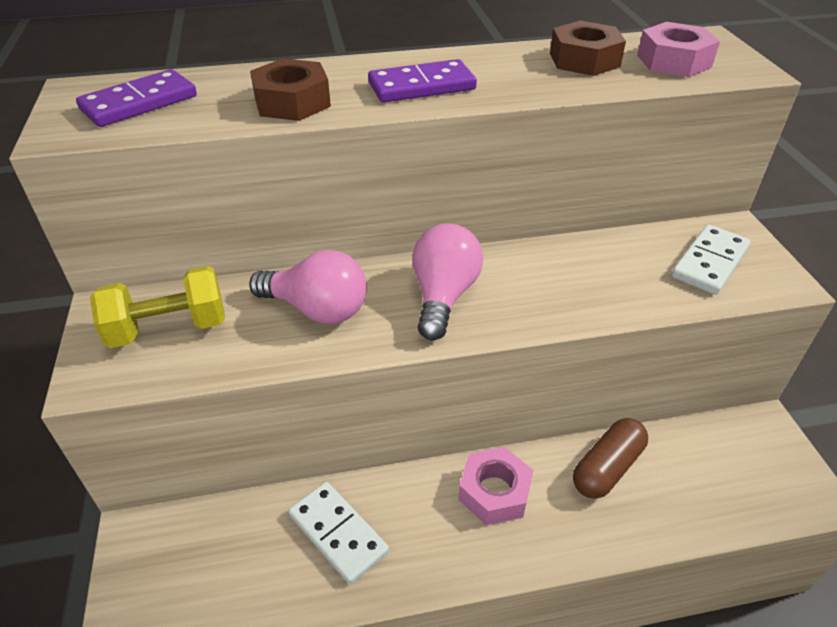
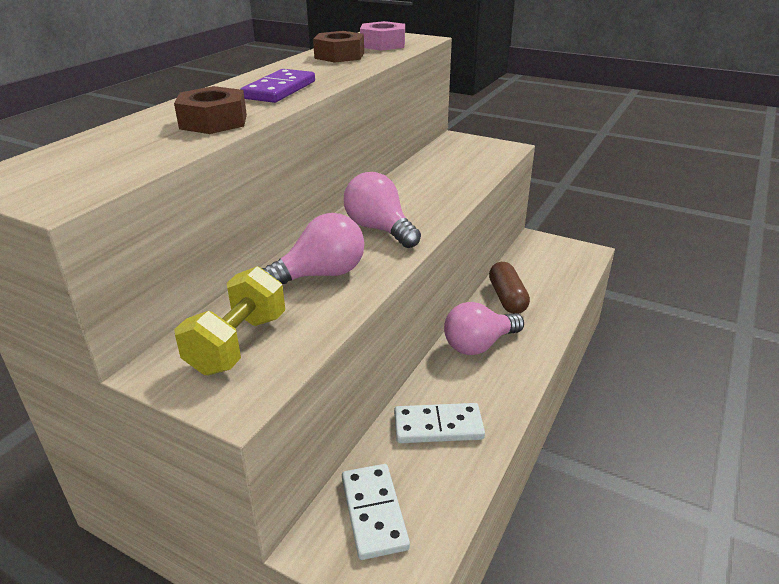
camera: 50 degrees left, 10 degrees down
purple domino [76,69,197,127] -> none
pink nut [458,447,533,525] -> pink light bulb [444,302,524,355]
white domino [672,225,751,295] -> white domino moved to [342,464,410,560]

